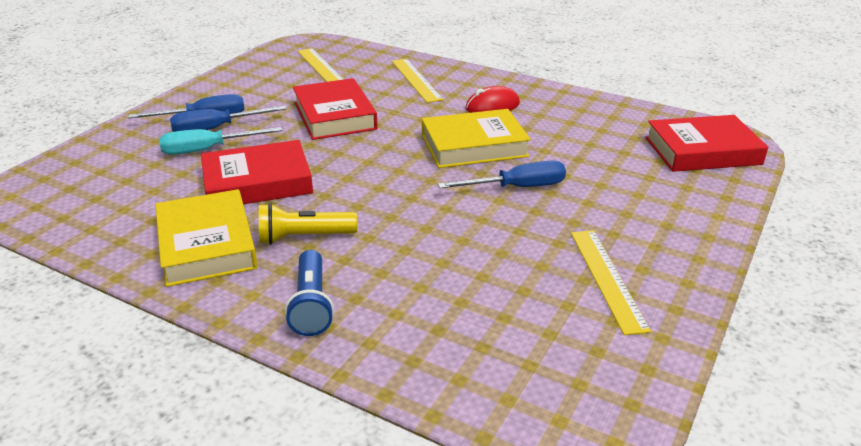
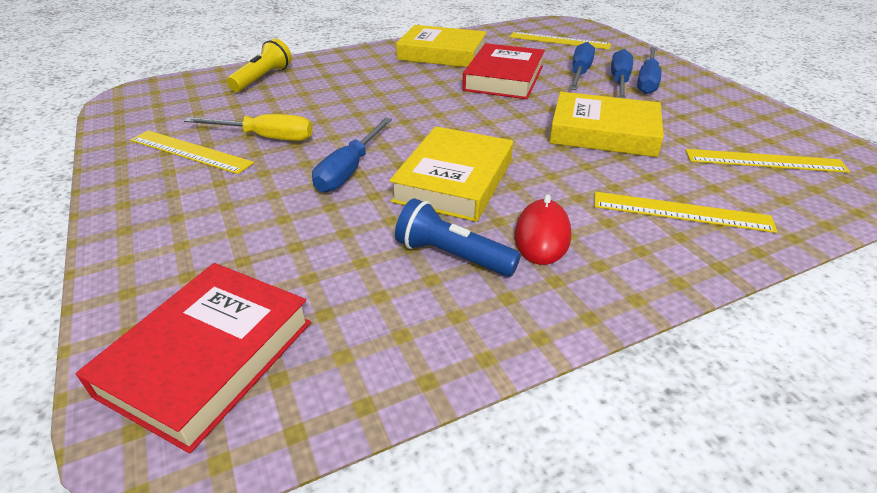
camera: 125 degrees right, 5 degrees up
turquoise screwdriver [159,127,282,155] -> blue screwdriver [569,42,595,90]
yellow flashlight [259,203,358,245] -> yellow flashlight moved to [227,39,292,92]
blue flashlight [285,250,334,336] -> blue flashlight moved to [395,198,521,277]
red book [293,78,378,140] -> yellow book [549,92,664,157]
none -> yellow screwdriver [184,114,313,141]
none -> yellow ruler [510,32,611,50]

